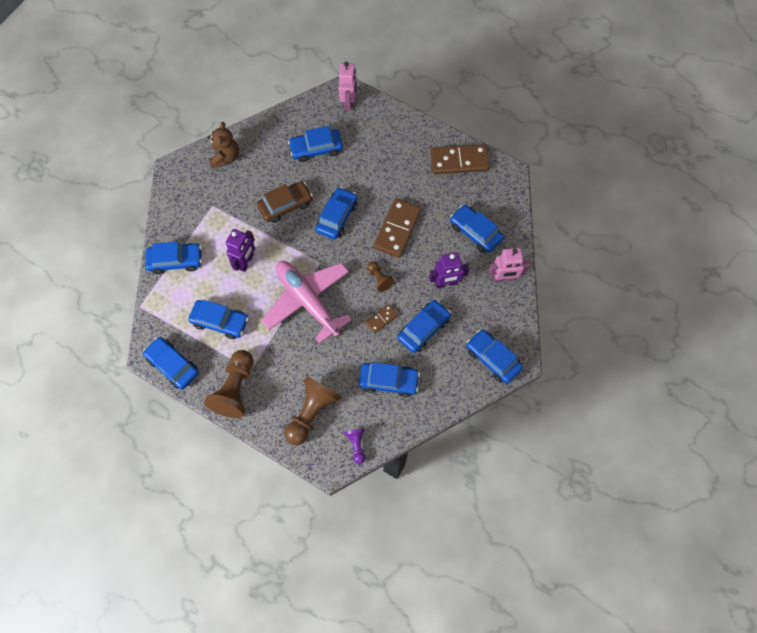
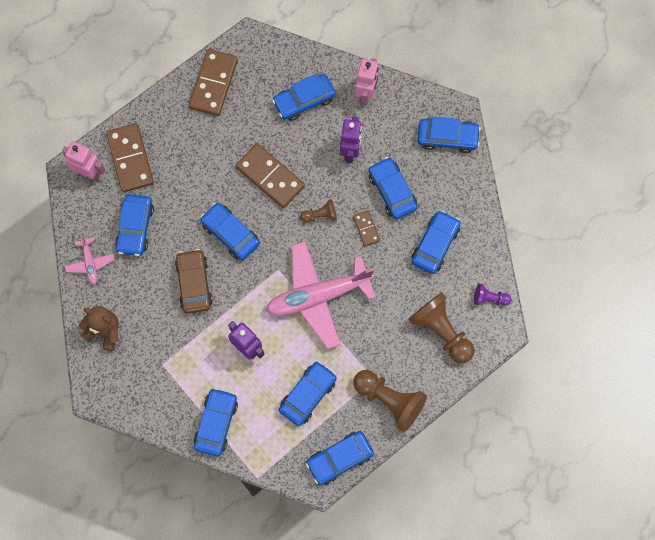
camera: 70 degrees left, 5 degrees up
blue car [466,329,523,384] -> blue car turned 150 degrees counterclockwise [418,117,481,153]
none -> pink plane [65,235,115,285]
none -> brown domino [106,123,154,192]

